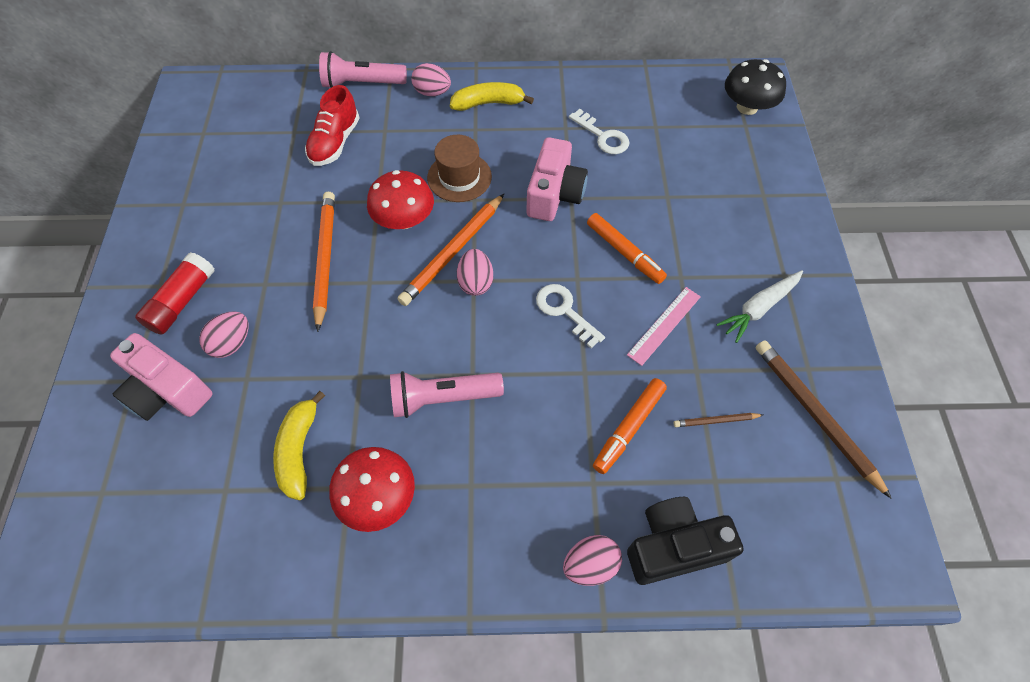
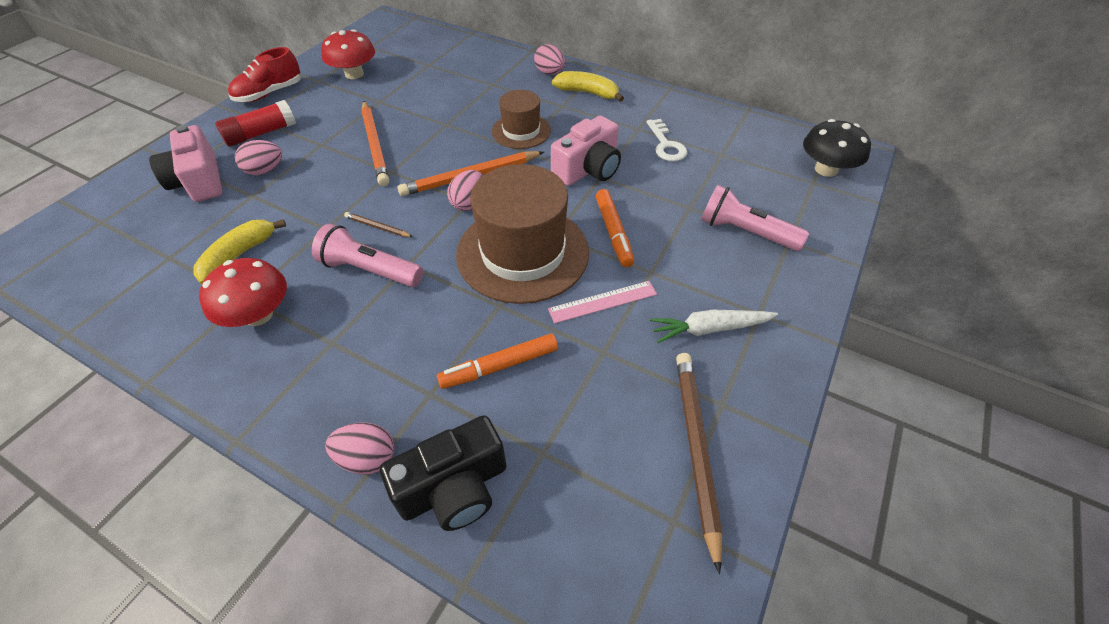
camera: 30 degrees right, 10 degrees down
red shoe [305,85,360,166] -> red shoe moved to [228,47,301,102]
orange pencil [313,192,335,332] -> orange pencil turned 135 degrees clockwise [361,101,389,186]
pink flashlight [319,51,407,88] -> pink flashlight moved to [701,185,809,251]
red mushroom [367,170,434,229] -> red mushroom moved to [321,29,375,79]
white key [536,284,605,348] -> brown hat [456,164,589,304]
black camera [627,497,744,585] -> black camera turned 135 degrees clockwise [380,415,507,531]
brown pencil [674,413,763,427] -> brown pencil moved to [344,212,413,237]

